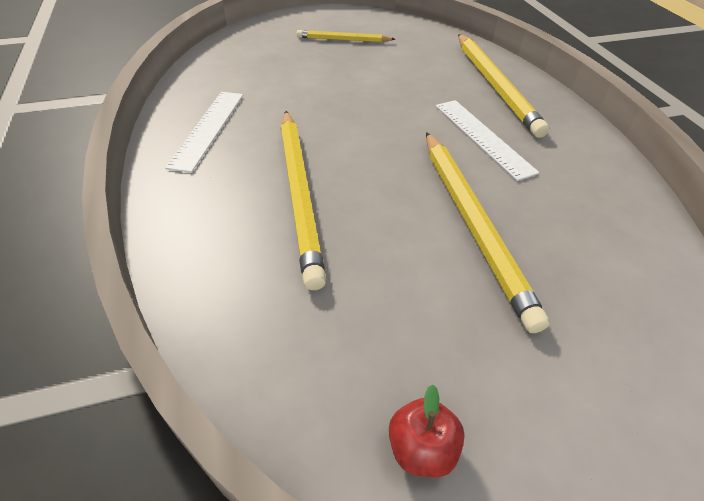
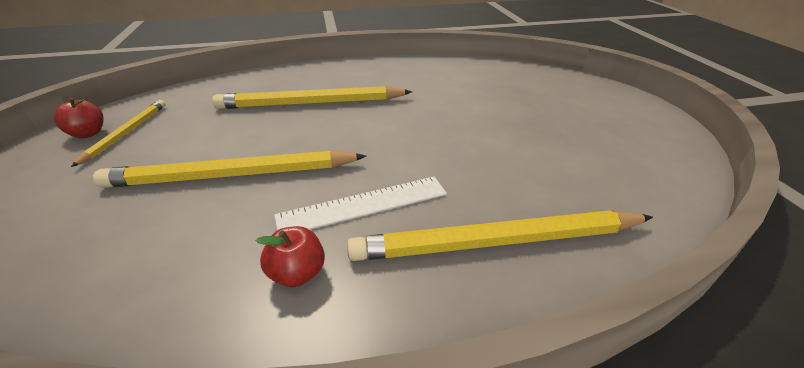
camera: 95 degrees right, 10 degrees down
white ruler [165,92,243,173] -> none
yellow pencil [296,30,395,42] -> yellow pencil moved to [71,100,166,167]
none -> red apple [256,226,325,287]

